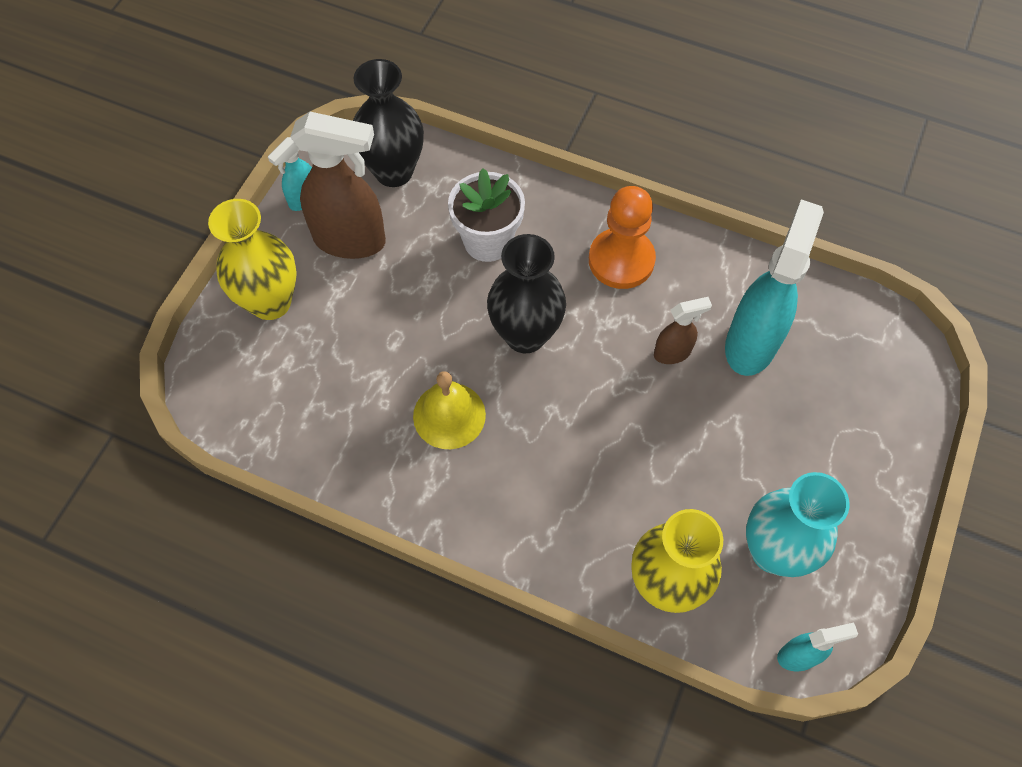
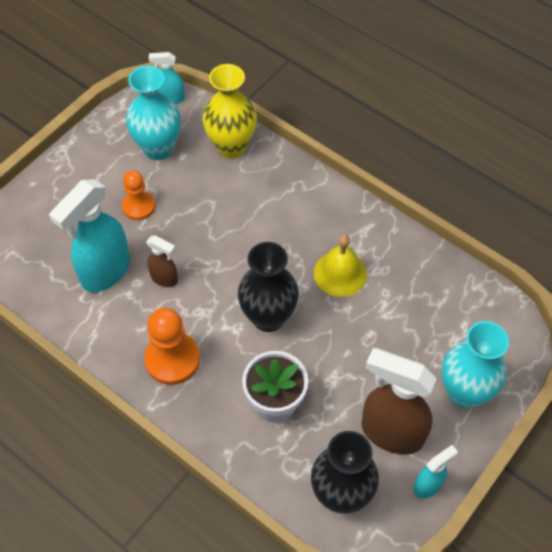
camera: 165 degrees left, 5 degrees down
yellow vase [208,199,297,320] -> turquoise vase [441,321,509,408]
brown spray bottle [654,297,712,364] -> brown spray bottle turned 150 degrees counterclockwise [146,235,178,287]
none -> orange pawn [122,170,155,220]

